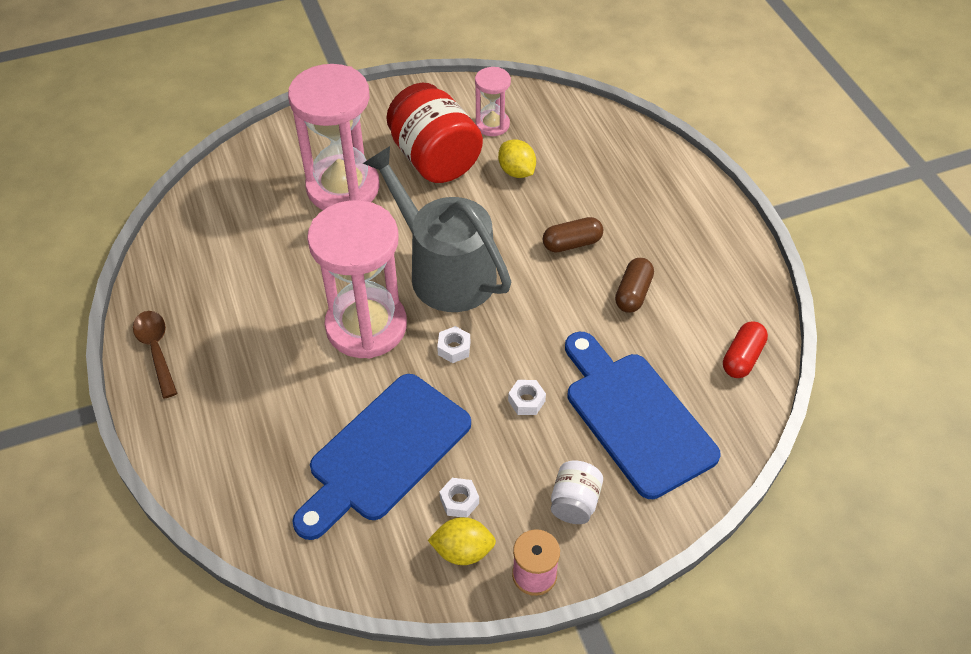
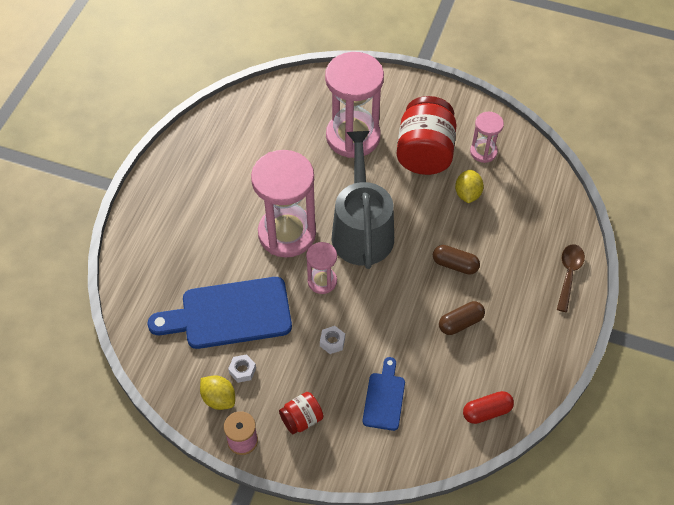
camera: 40 degrees right, 5 degrees up
brown spoon [133,311,177,399] -> brown spoon moved to [557,244,585,312]
white nut [437,326,470,363] -> pink hourglass [306,242,337,294]
white jar [551,460,603,524] -> red jar [279,392,323,434]
blue cutting board [565,332,721,499] -> blue cutting board [363,357,405,431], size x0.52

